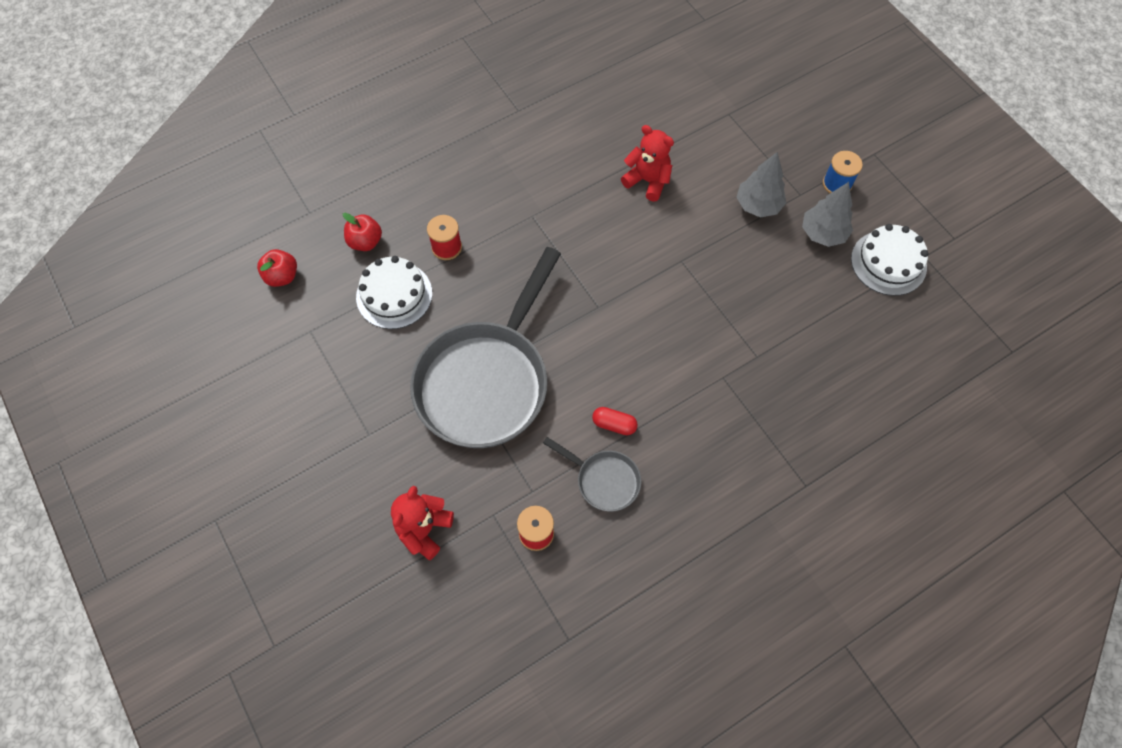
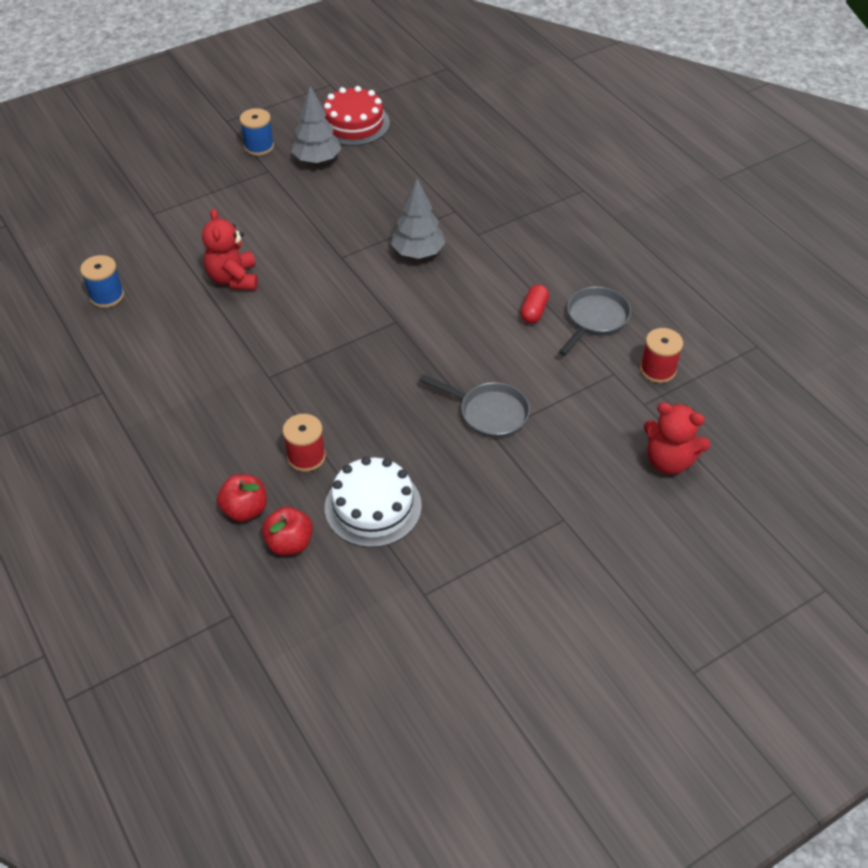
camera: 90 degrees left, 15 degrees down
red apple [257,249,297,287] -> red apple moved to [217,474,267,522]
grey pan [410,247,561,448] -> grey pan [419,374,530,438], size x0.45
red teddy bear [621,125,674,202] -> red teddy bear turned 45 degrees counterclockwise [202,209,258,290]
grey tree [736,152,786,218] -> grey tree moved to [391,179,446,259]
white cake [851,224,929,296] -> red cake [323,86,390,146]
none -> blue spool [80,255,124,308]

